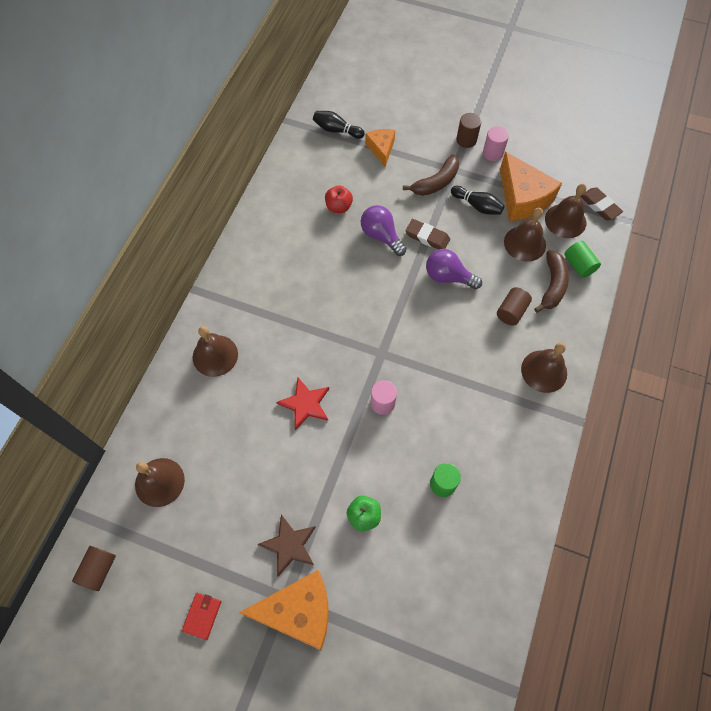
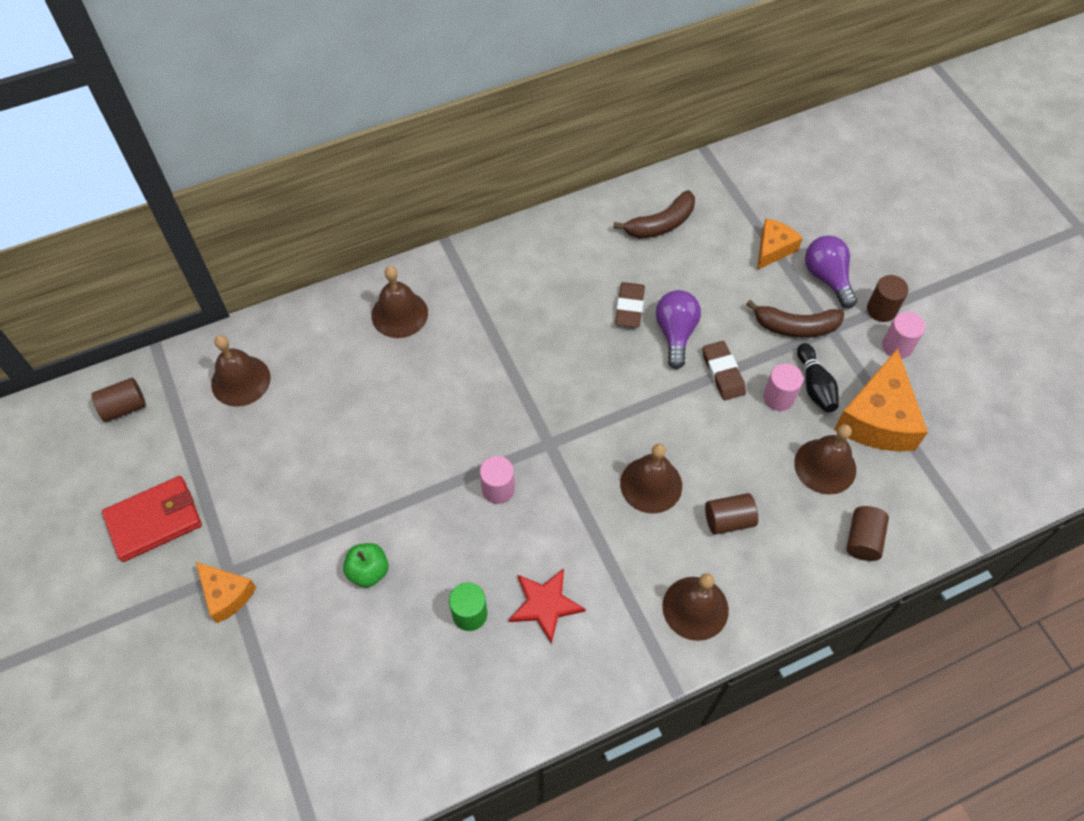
camera: 45 degrees right, 5 degrees down
red wallet [182,593,221,640] -> red wallet [102,476,202,562], size x1.83
orange cheese [239,570,329,650] -> orange cheese [196,562,256,623], size x0.57
brown star [258,514,316,576] -> none
red star [276,378,329,430] -> red star moved to [509,569,586,644]
black bowling pin [313,111,365,139] -> none
red apple [325,185,353,213] -> none
purple light bulb [426,249,482,289] -> purple light bulb moved to [805,236,857,308]
brown banana [534,250,569,313] -> brown banana moved to [613,190,695,239]
brown bell [545,184,586,238] -> brown bell moved to [620,443,682,513]
green cylinder [564,241,601,278] -> brown cylinder [847,506,889,561]
brown eraser [581,188,623,220] -> brown eraser moved to [615,282,645,328]
none -> pink cylinder [763,363,803,411]

